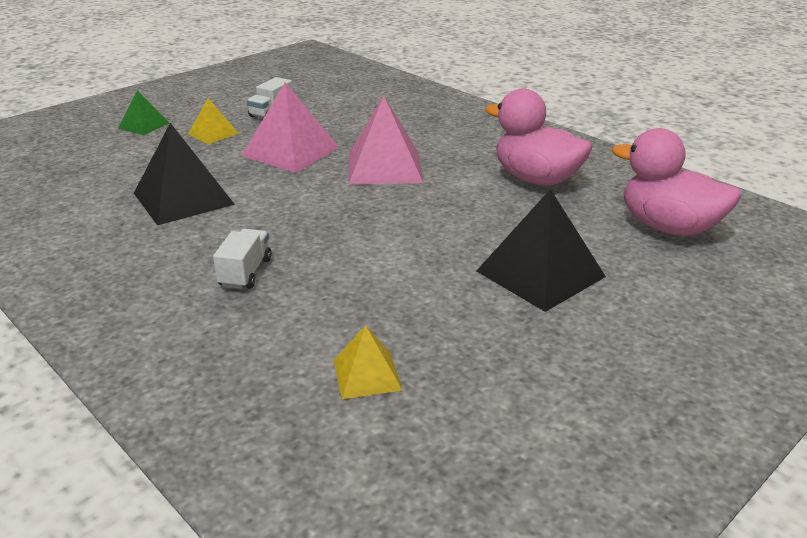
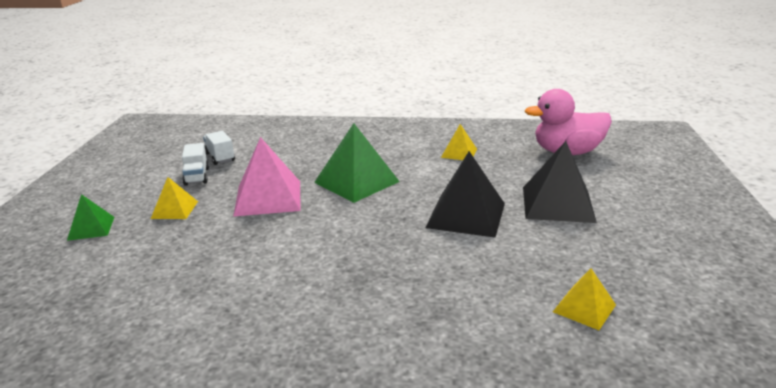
camera: 40 degrees left, 5 degrees down
black pyramid [134,123,235,225] -> black pyramid moved to [425,151,505,238]
white truck [213,229,272,289] -> white truck moved to [203,131,235,165]
pink pyramid [348,96,423,185] -> green pyramid [314,123,400,203]
pink duck [485,88,592,186] -> yellow pyramid [441,124,477,160]

